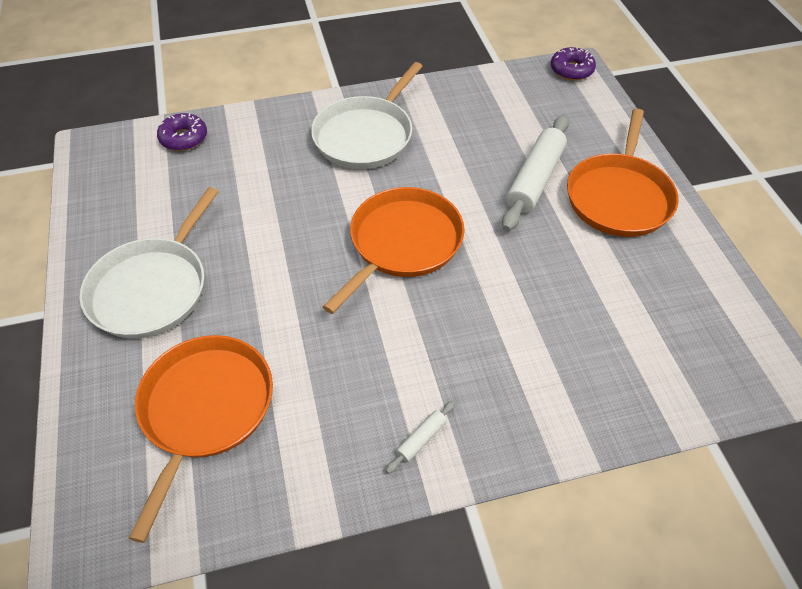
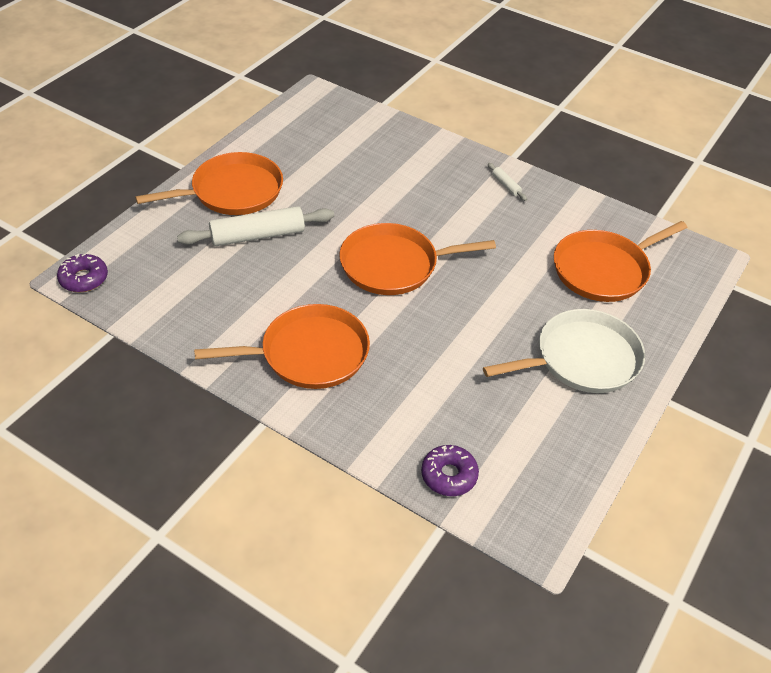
camera: 135 degrees left, 5 degrees down
white pan [311,62,423,169] -> orange pan [194,304,370,389]
white rolling pin [386,401,456,474] -> white rolling pin turned 60 degrees clockwise [488,163,527,201]

